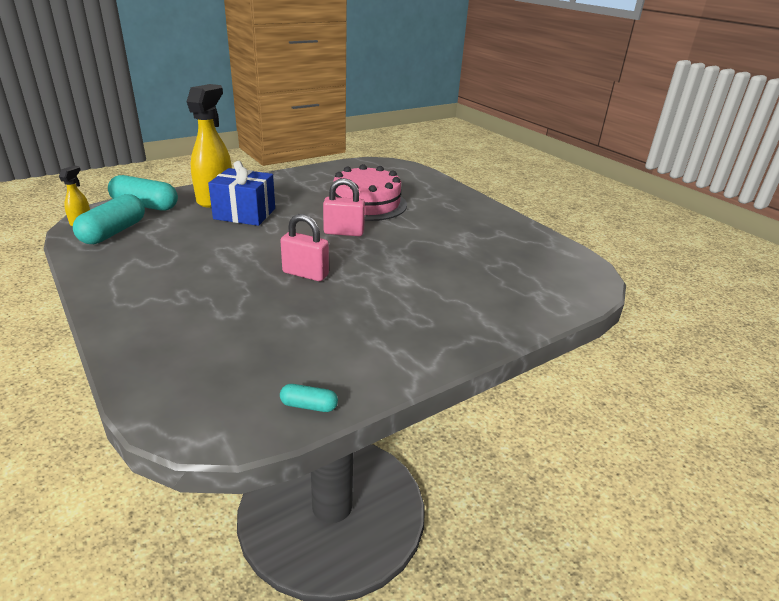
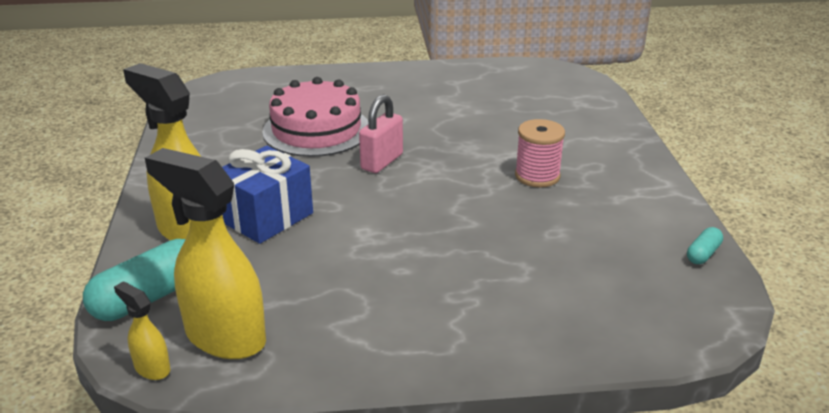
camera: 60 degrees left, 0 degrees up
turquoise capsule [73,194,145,244] -> yellow spray bottle [145,148,266,359]
pink padlock [280,214,329,281] -> none
none -> pink spool [515,119,565,187]

